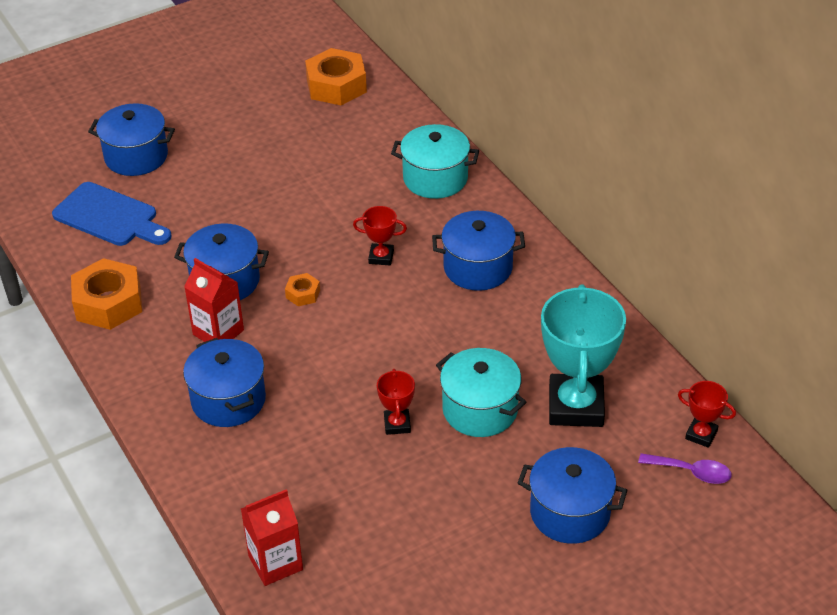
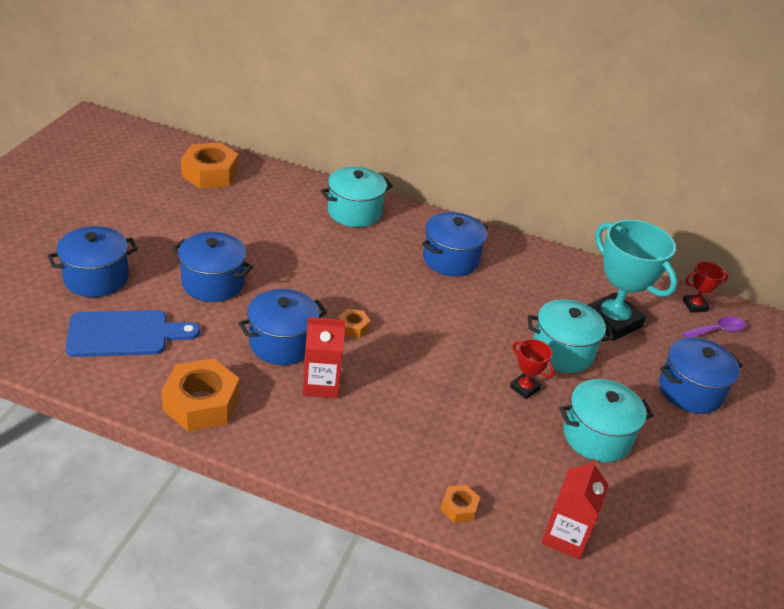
camera: 45 degrees left, 5 degrees down
blue pot [183,338,266,427] -> blue pot moved to [172,232,253,302]
red trophy [353,206,407,265] -> none
none -> orange nut [441,485,480,523]
none -> turquoise pot [559,379,654,462]

